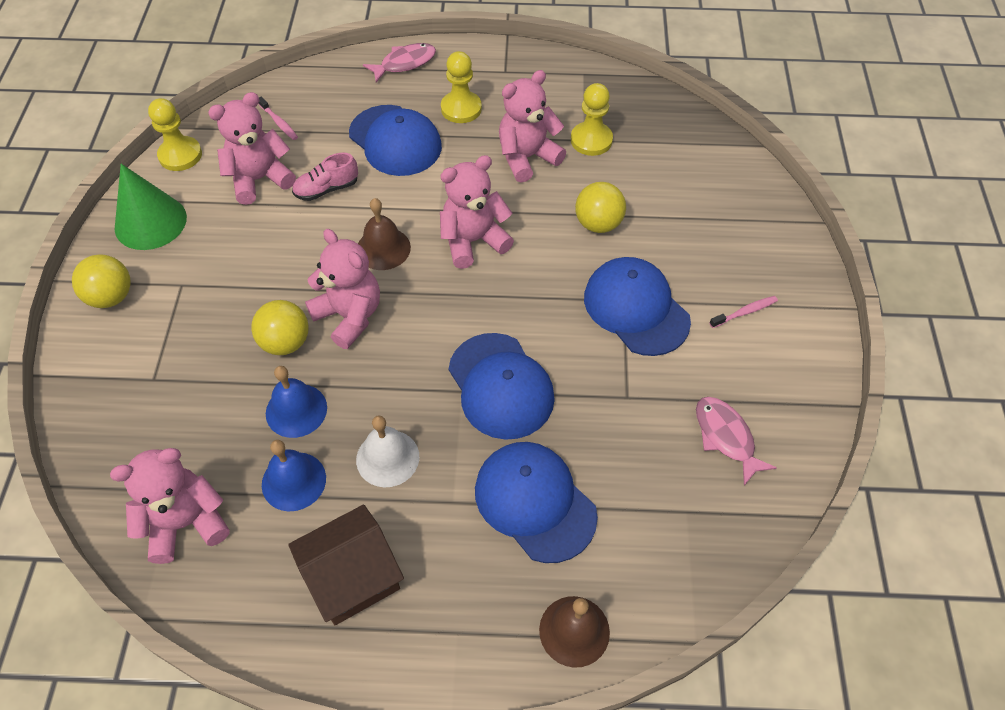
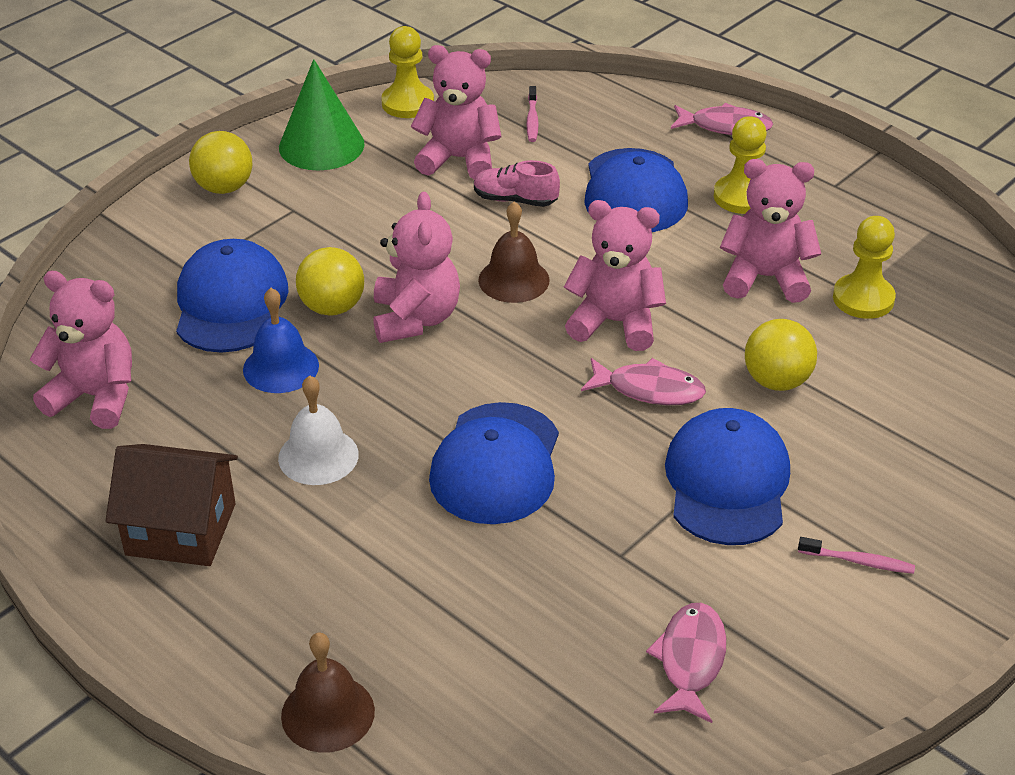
camera: 40 degrees right, 15 degrees down
blue bell [262,440,326,511] -> none
blue cap [475,442,598,563] -> blue cap moved to [176,239,288,353]
none -> pink fish [581,358,706,405]

